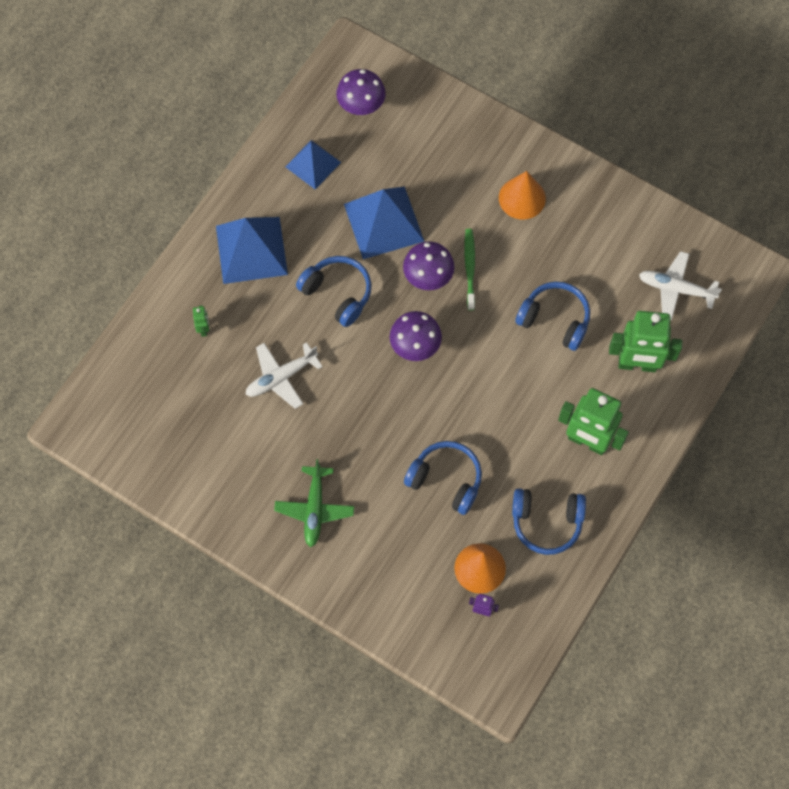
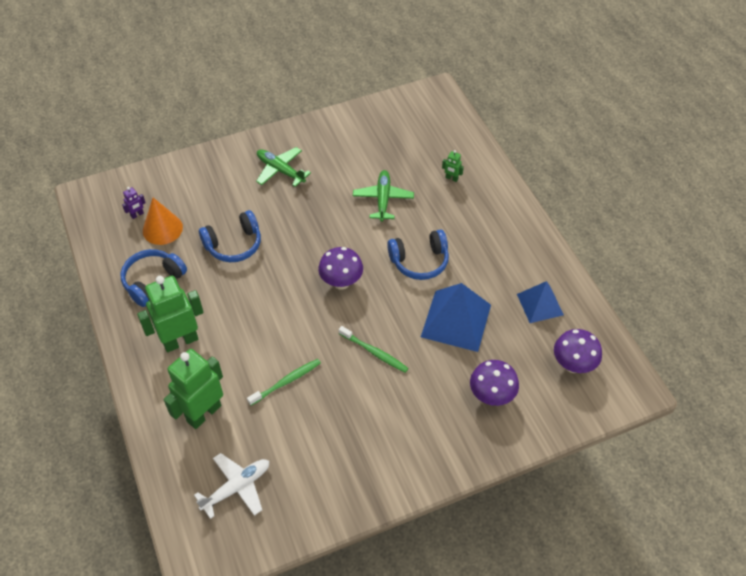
camera: 125 degrees right, 15 degrees down
blue pyramid [216,217,288,284] -> none
white plane [245,342,323,409] -> green plane [353,170,414,222]
purple mushroom [403,241,455,290] -> purple mushroom moved to [470,360,519,406]
orange cone [499,171,546,220] -> none
blue headphones [515,281,590,351] -> green toothbrush [247,359,321,406]

